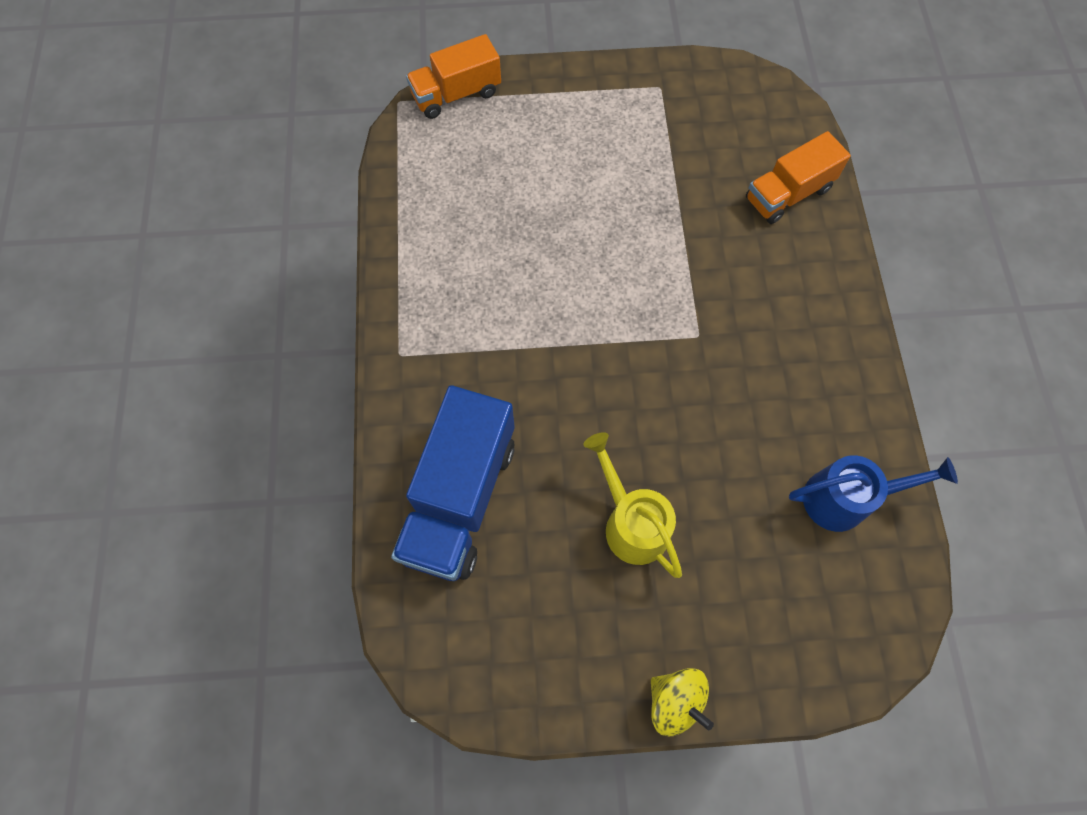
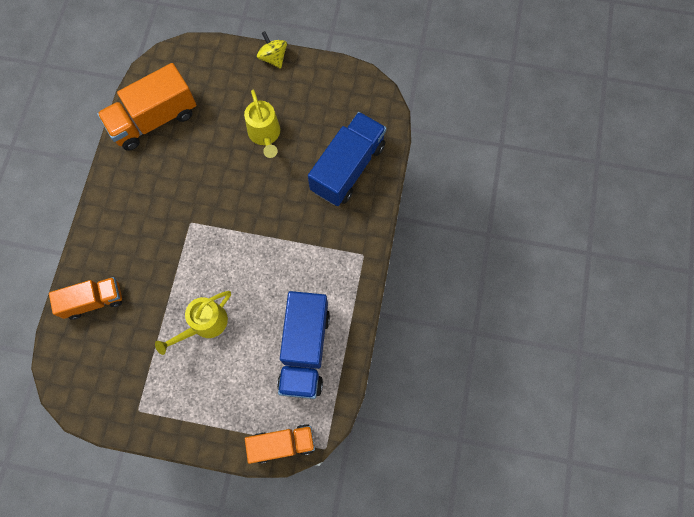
camera: 165 degrees left, 5 degrees up
blue watering can [789,455,958,532] -> orange truck [97,63,196,151]
none -> yellow watering can [155,291,231,355]
none -> blue truck [277,291,330,399]

